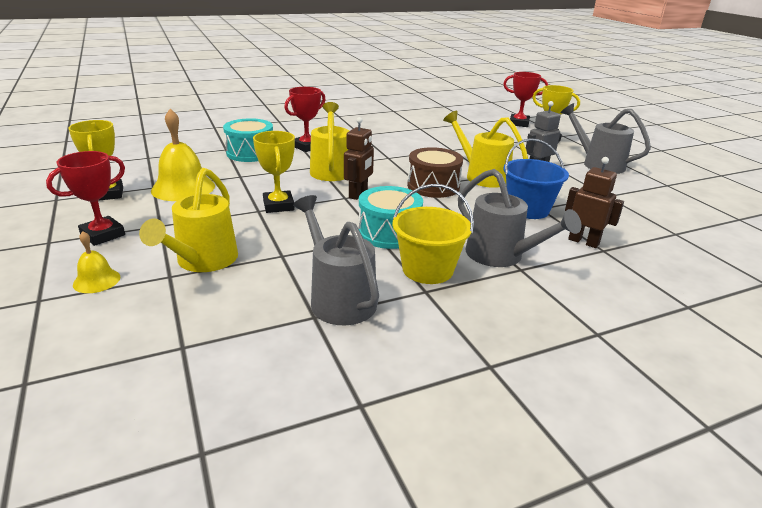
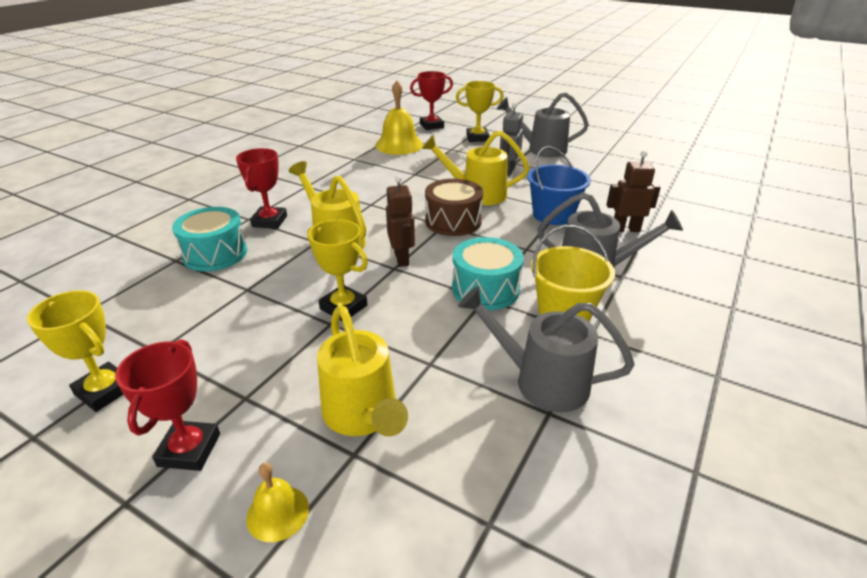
camera: 35 degrees left, 5 degrees up
yellow bell [151,109,215,201] -> yellow bell moved to [375,80,423,155]

